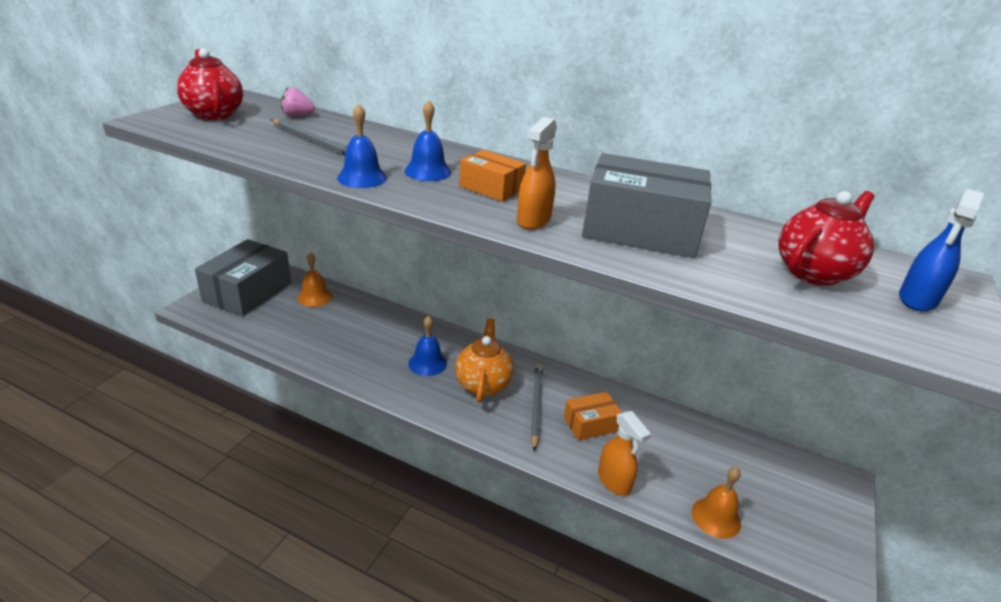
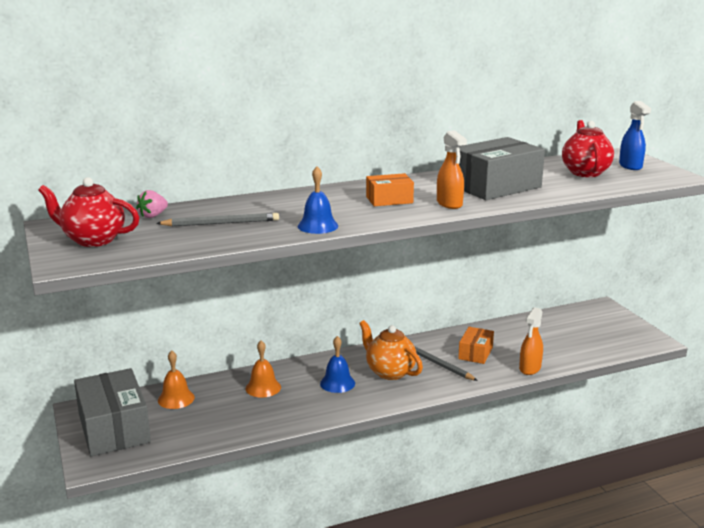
camera: 45 degrees left, 10 degrees down
blue bell [404,100,451,181] -> none
orange spray bottle [598,411,651,496] -> orange spray bottle turned 105 degrees clockwise [519,307,543,375]
orange bell [692,467,741,539] -> orange bell moved to [245,340,281,398]

